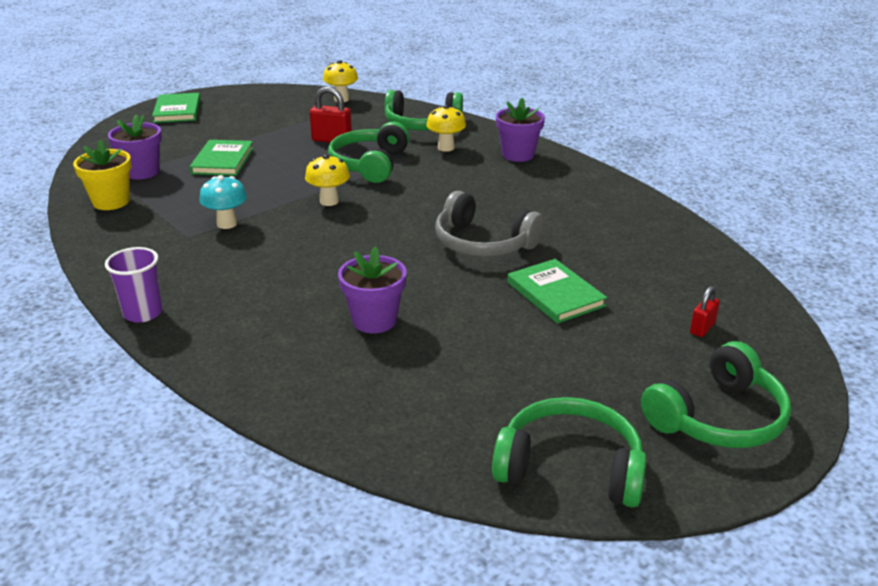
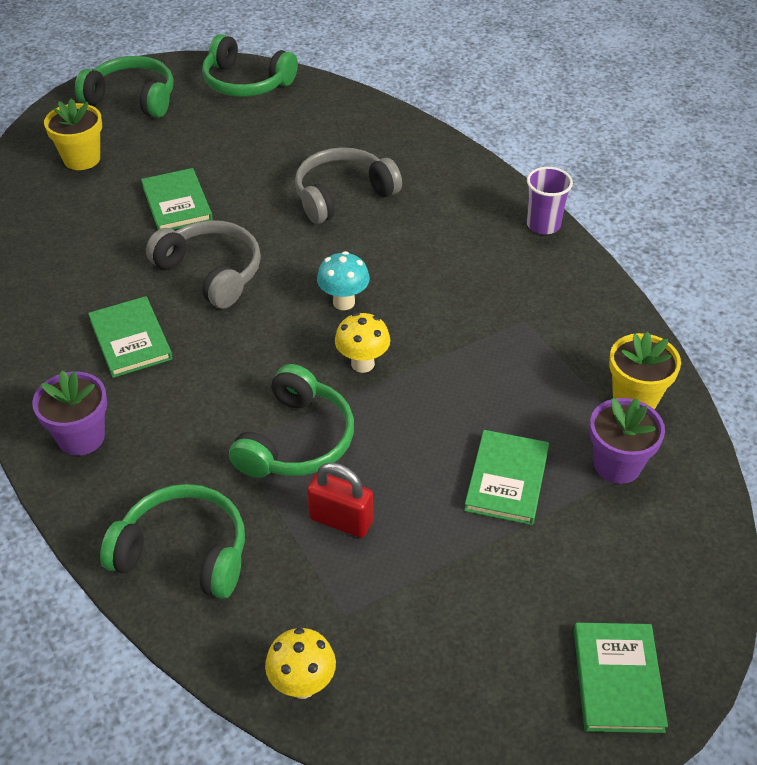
camera: 170 degrees left, 15 degrees up
turquoise mushroom [199,175,247,229] -> turquoise mushroom moved to [317,251,370,310]
purple flower pot [338,246,407,333] -> grey headphones [295,147,402,224]
yellow mushroom [426,105,466,152] -> none
green headphones [641,341,791,448] -> green headphones turned 45 degrees clockwise [75,56,173,118]
red padlock [690,286,720,337] -> yellow flower pot [44,98,102,170]
none -> green book [88,296,173,378]

